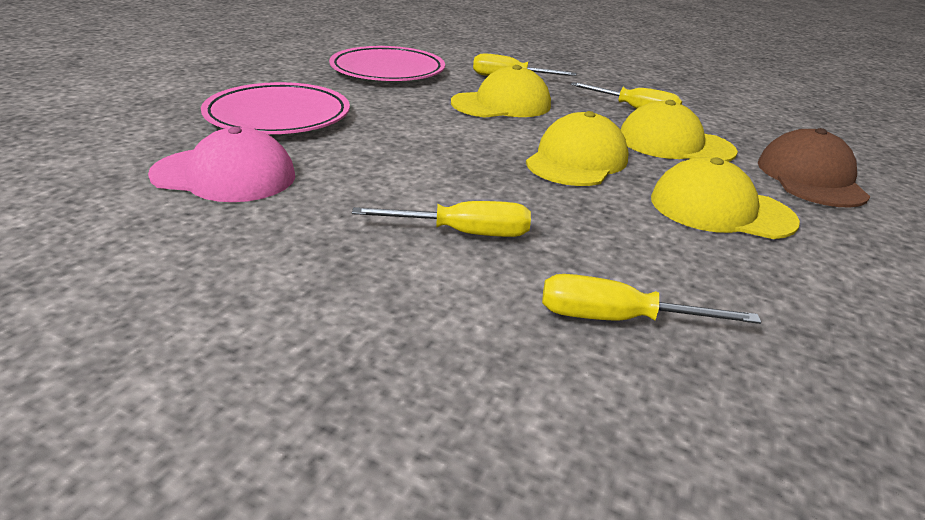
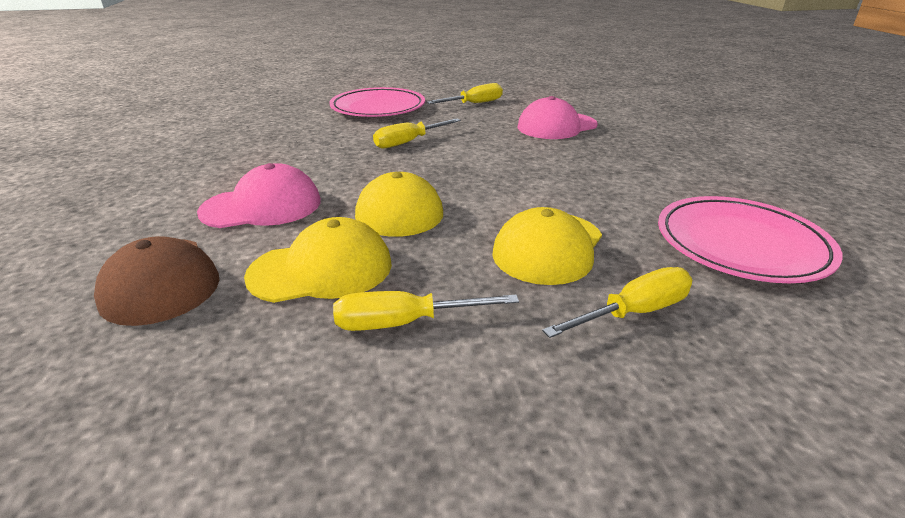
camera: 145 degrees right, 0 degrees up
pink plate [201,82,350,134] -> pink plate moved to [329,87,425,117]
yellow screwdriver [542,274,761,324] -> yellow screwdriver moved to [427,83,503,104]
yellow cap [651,157,800,239] -> pink cap [197,163,321,228]

